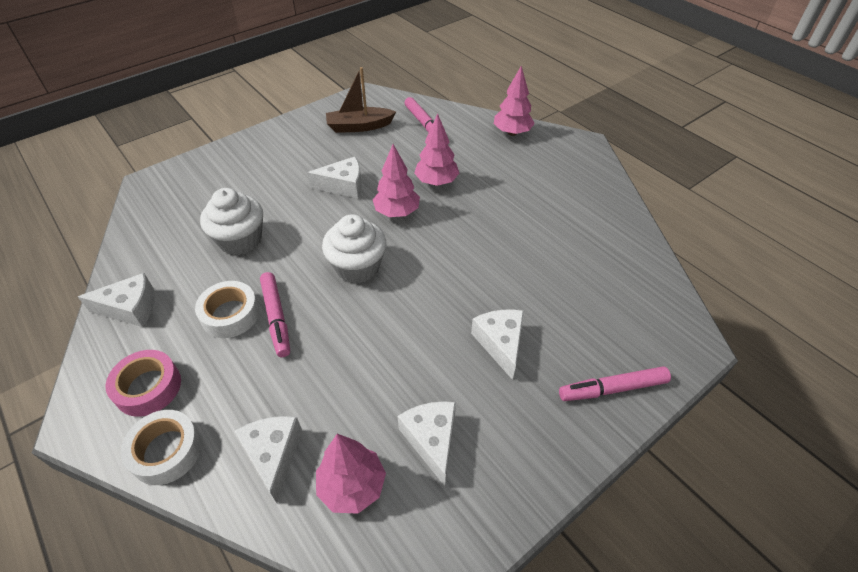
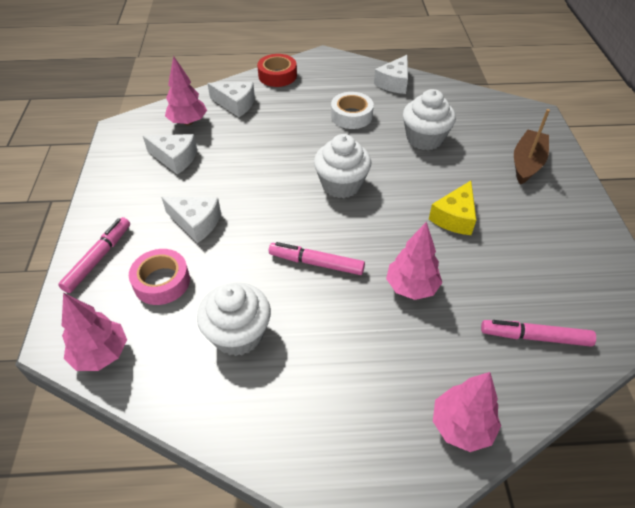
camera: 125 degrees right, 0 degrees up
pink tape [105,350,181,417] -> pink tape moved to [129,249,190,305]
white tape [121,410,202,485] -> red tape [257,54,297,87]
pink marker [260,272,290,357] -> pink marker moved to [269,242,365,275]
white cheese [307,157,362,198] -> yellow cheese [429,181,476,235]
brown boat [326,67,396,133] -> brown boat moved to [514,109,550,185]
pink tree [373,144,420,217] -> pink tree moved to [62,293,127,371]
none -> white cupcake [197,282,271,356]

